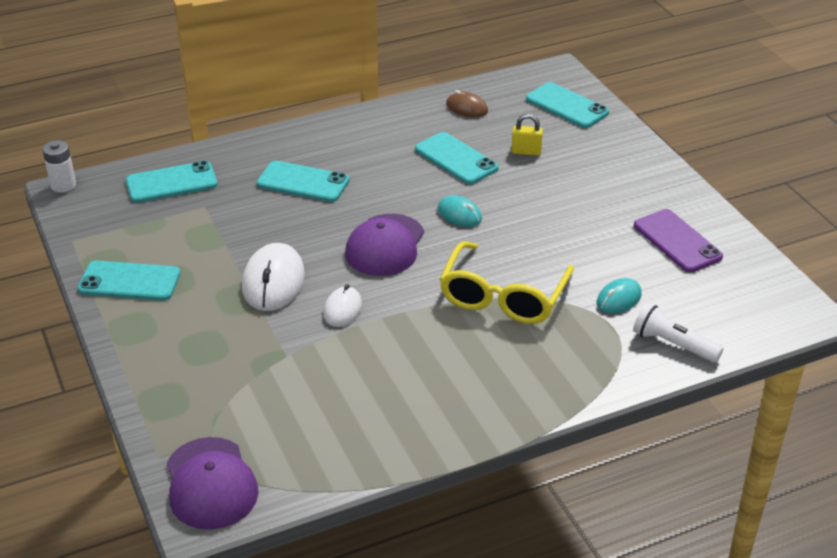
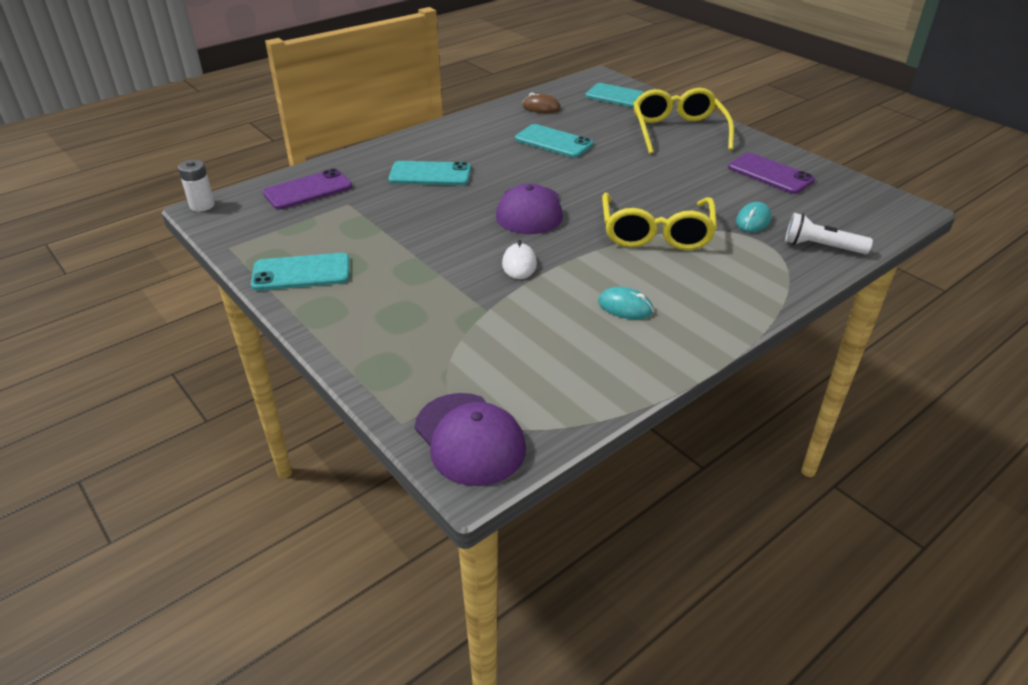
camera: 15 degrees left, 0 degrees up
turquoise phone [126,161,218,203] -> purple phone [263,169,352,209]
white mouse [242,243,305,311] -> none
turquoise mouse [437,195,482,227] -> turquoise mouse moved to [598,287,654,319]
yellow padlock [511,114,543,155] -> none
none -> yellow glasses [633,88,734,154]

